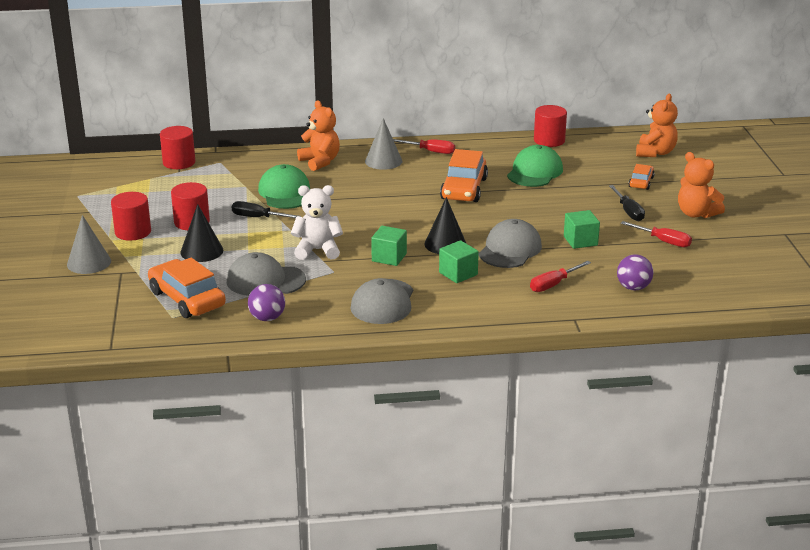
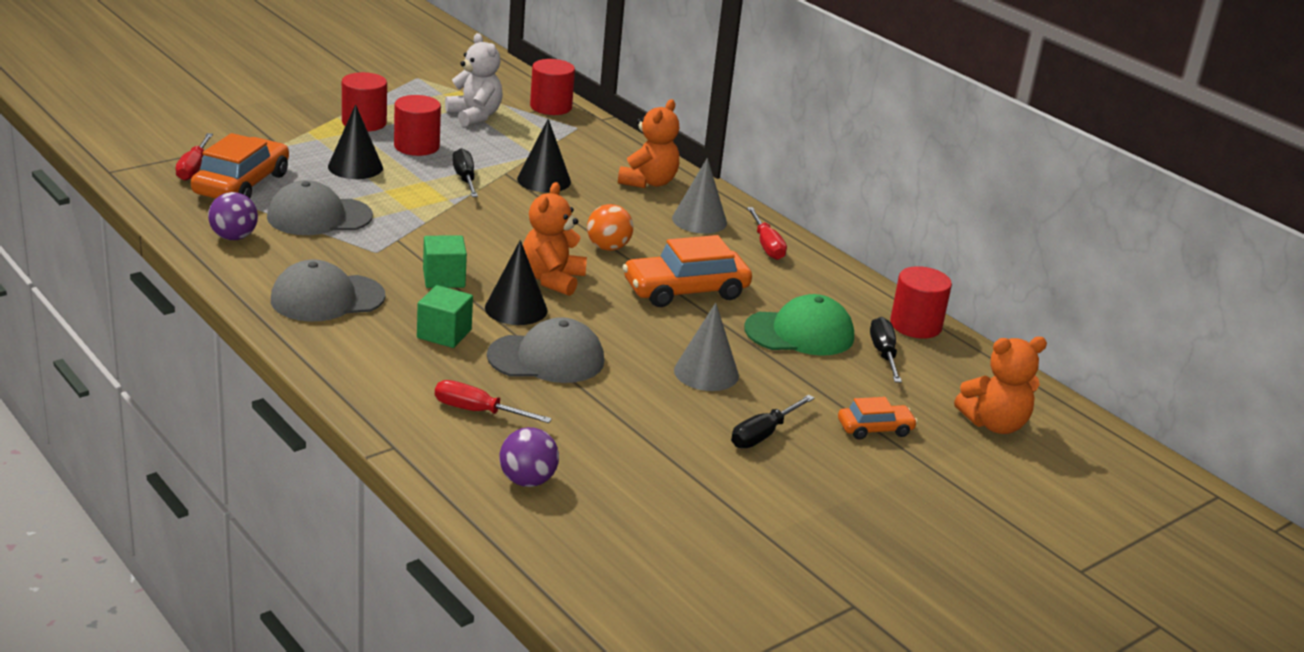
camera: 55 degrees right, 0 degrees up
grey cone [67,215,111,274] -> grey cone moved to [674,303,739,391]
grey cap [227,252,306,296] -> grey cap turned 75 degrees counterclockwise [267,180,373,235]
green cap [258,164,310,209] -> black cone [517,119,571,193]
white teddy bear [291,185,343,260] -> white teddy bear moved to [445,33,503,127]
green cube [564,210,600,249] -> none
red screwdriver [621,221,692,247] -> red screwdriver moved to [176,133,213,181]
orange teddy bear [678,152,725,218] -> orange teddy bear moved to [523,182,587,296]
none -> orange ball [587,204,633,251]
none -> black screwdriver [870,317,902,383]

